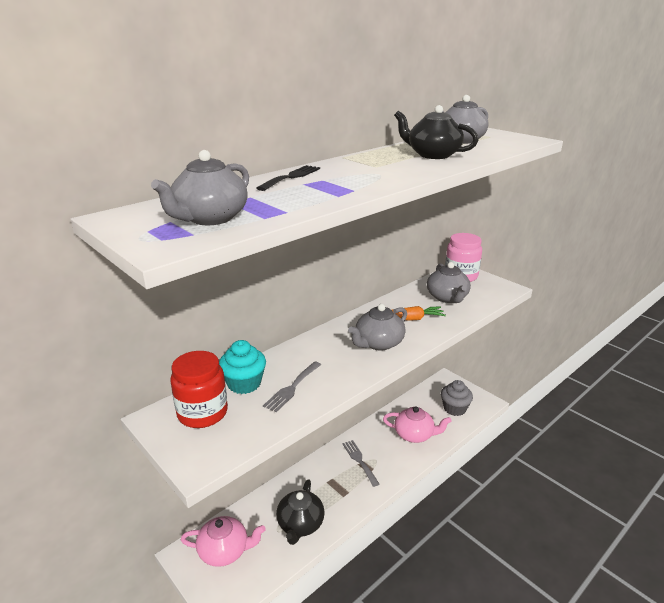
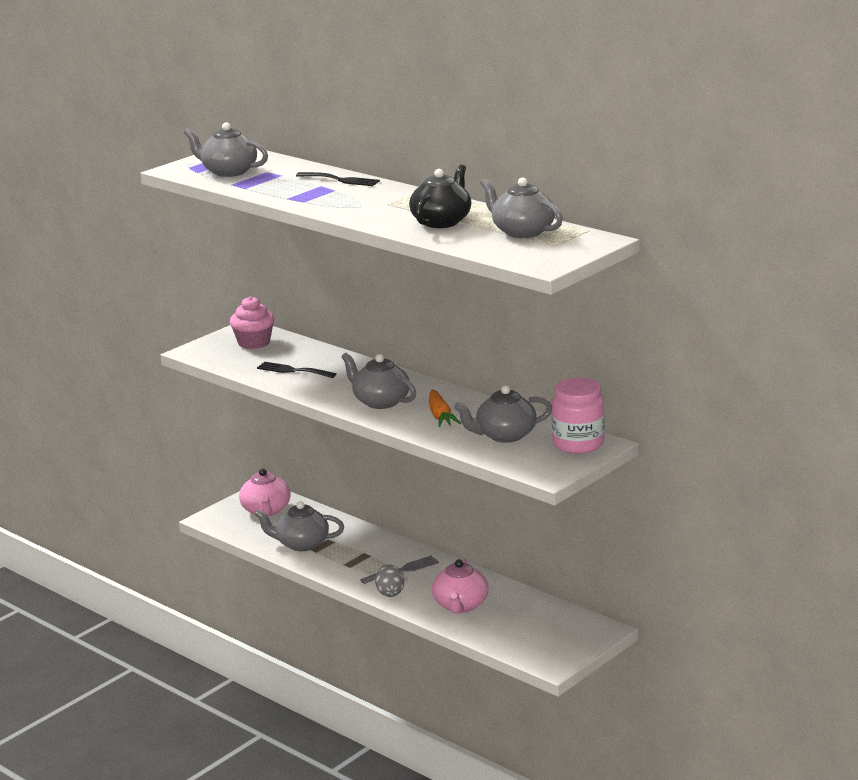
camera: 85 degrees right, 5 degrees down
red jar [170,351,228,428] -> pink cupcake [230,296,275,349]
turquoise cupcake [219,340,266,394] -> none
grey fork [263,361,321,412] -> black fork [257,362,336,378]
black teapot [276,479,325,545] -> grey teapot [254,501,344,551]
grey cupcake [441,380,473,416] -> none
none -> grey egg [375,565,404,597]

